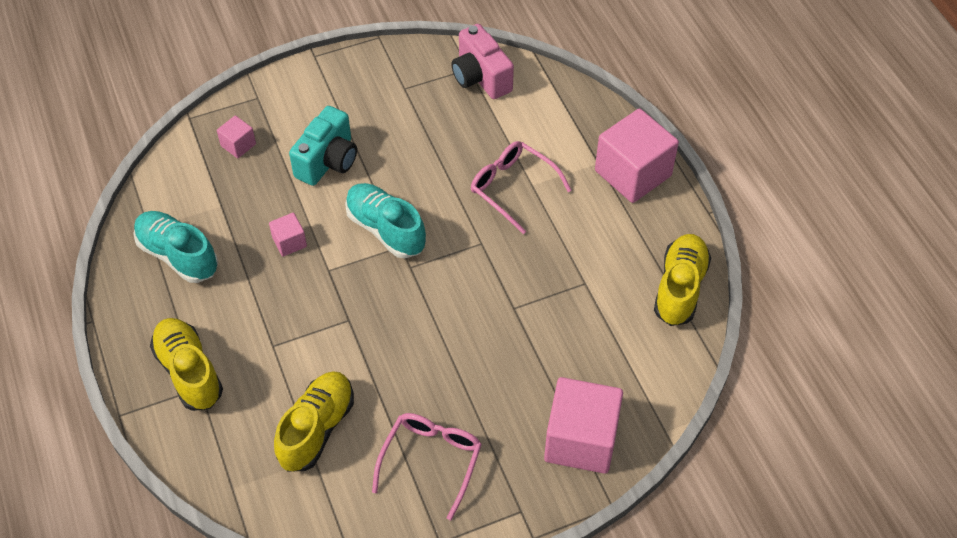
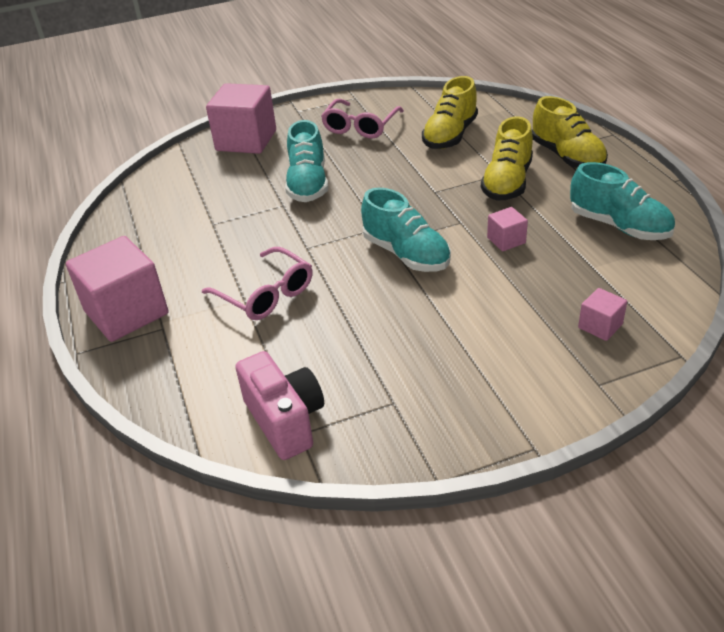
camera: 175 degrees left, 15 degrees down
turquoise camera [289,106,357,186] -> none
yellow shoe [654,234,711,326] -> yellow shoe moved to [481,116,533,201]
none -> turquoise shoe [285,120,328,202]

